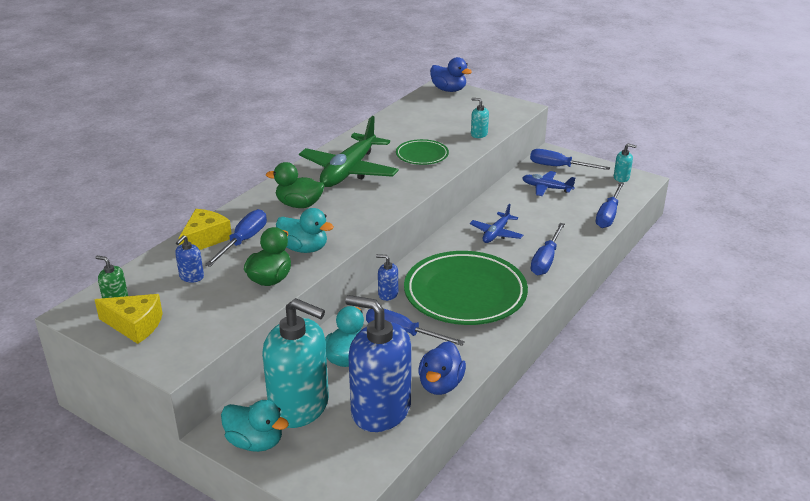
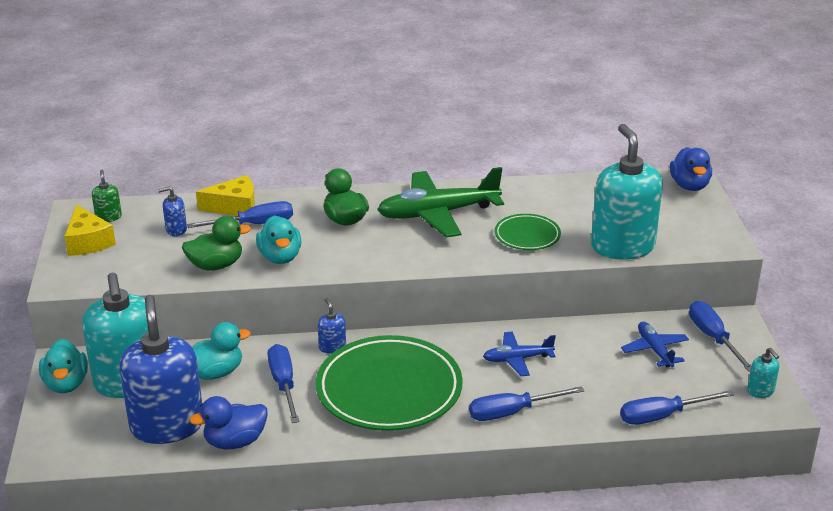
camera: 50 degrees right, 0 degrees up
turquoise soap dispenser [471,98,489,138] -> turquoise soap dispenser [591,124,663,260], size x2.45

